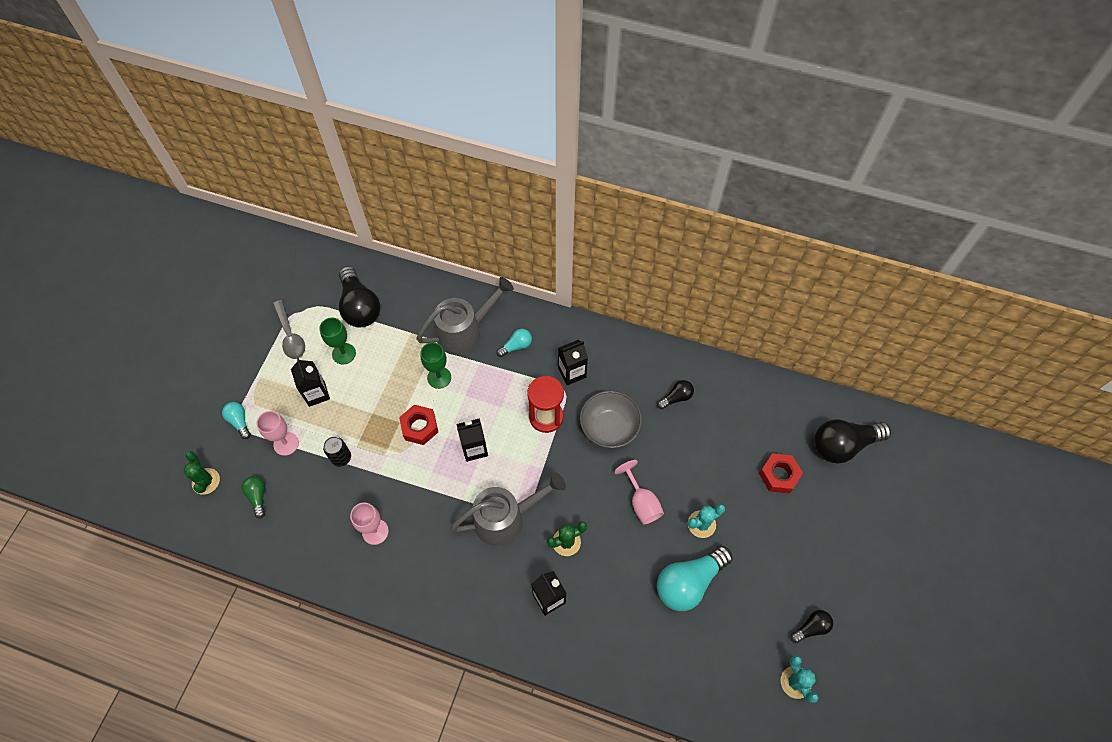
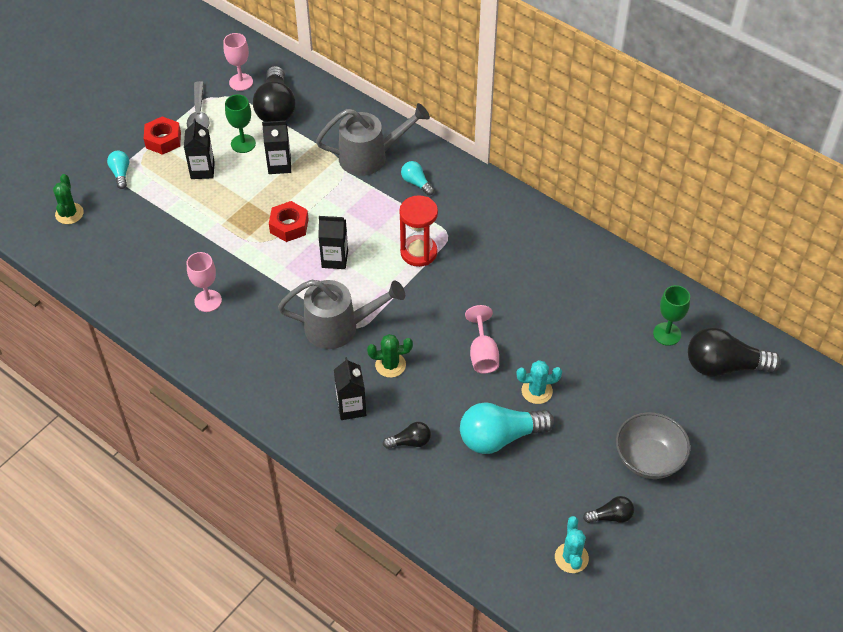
camera: 20 degrees right, 10 degrees down
green light bulb [242,476,265,518] -> none
pink goblet [256,411,299,456] -> pink goblet moved to [223,33,253,91]
black can [323,436,351,467] -> none
green goblet [420,342,451,389] -> green goblet moved to [653,285,690,346]
turquoise light bulb [496,329,532,357] -> turquoise light bulb turned 120 degrees counterclockwise [401,161,434,196]
black carton [558,340,588,385] -> black carton moved to [262,121,291,174]
grey bowl [580,391,642,449] -> grey bowl moved to [616,412,691,479]
black light bulb [657,380,694,409] -> black light bulb moved to [383,422,431,449]
red nut [759,454,803,493] -> red nut moved to [144,116,181,155]

